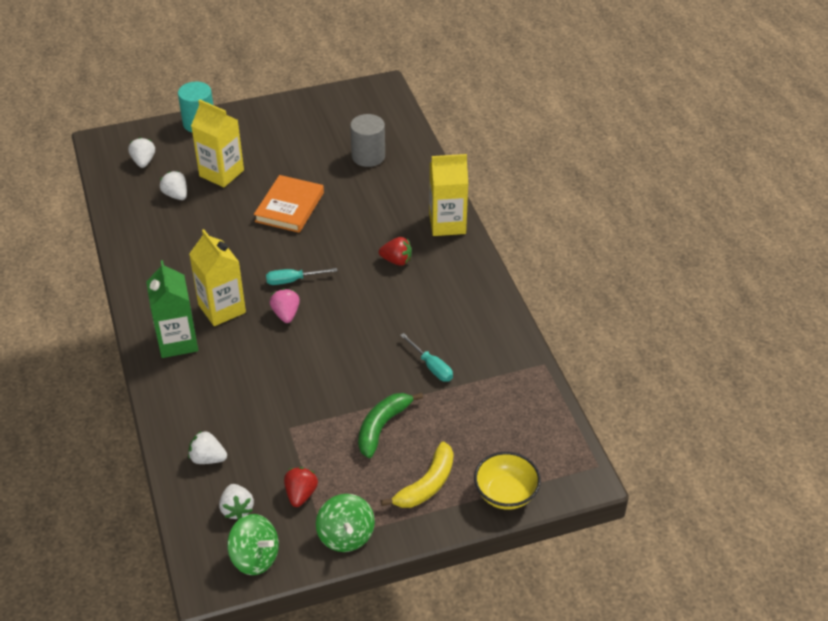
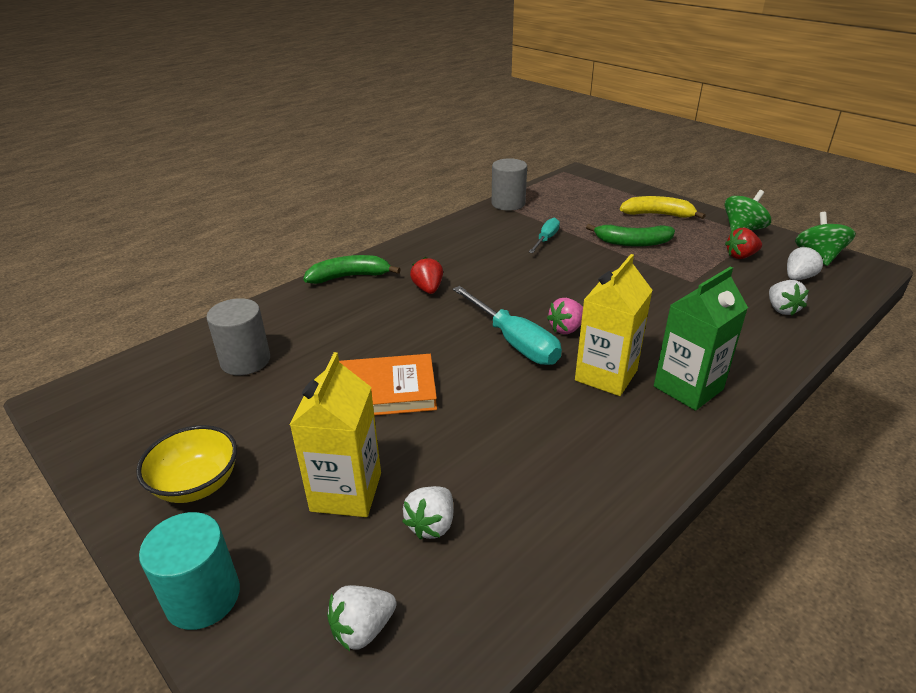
camera: 115 degrees left, 10 degrees down
turquoise screwdriver [266,268,337,285] -> turquoise screwdriver [453,286,562,365], size x1.72
yellow carton [429,154,468,236] -> green banana [303,255,401,284]
yellow bowl [474,452,541,510] -> yellow bowl moved to [136,425,237,503]
none -> grey cylinder [492,158,527,211]

